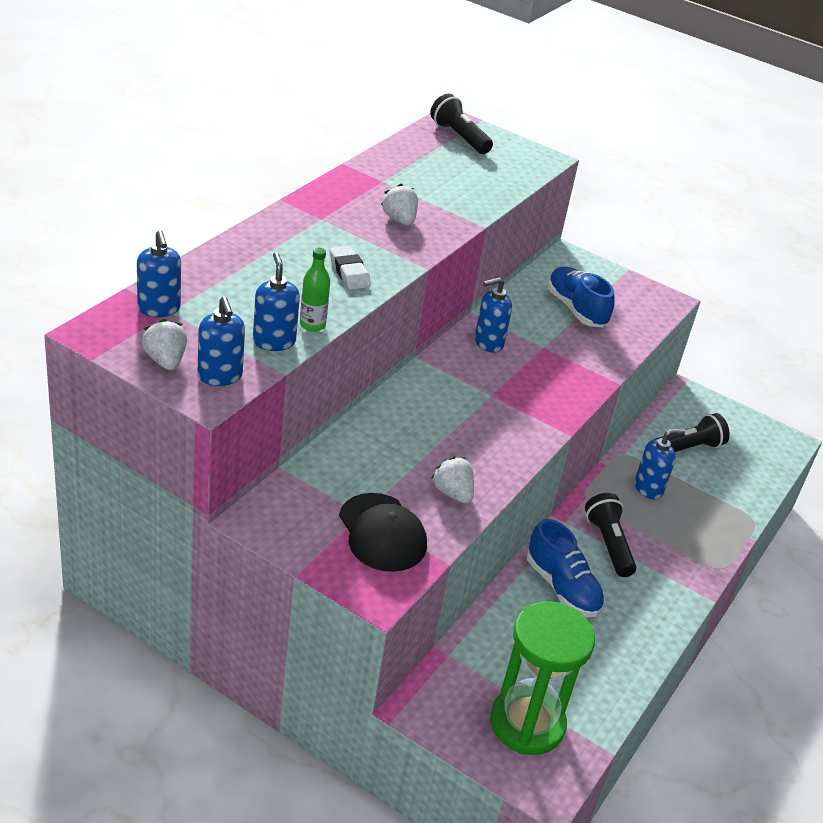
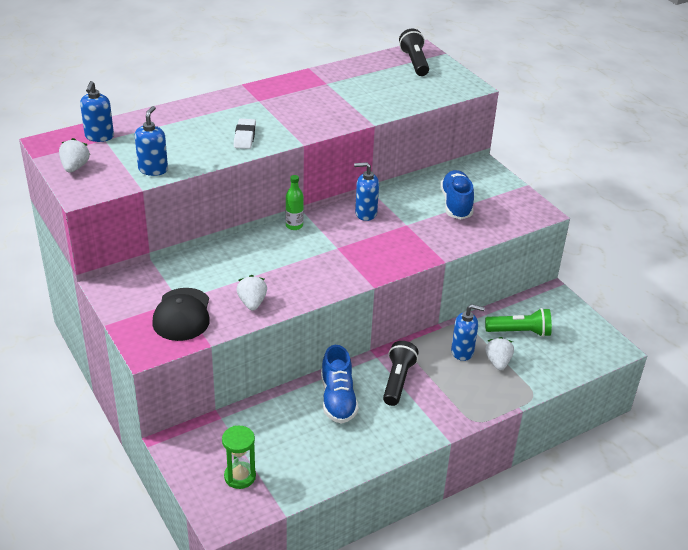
camera: 30 degrees right, 0 degrees up
blue soap dispenser [198,297,245,386] -> none
green bottle [300,248,330,332] -> green bottle moved to [285,175,304,230]
white strawberry [381,183,418,225] -> white strawberry moved to [485,337,514,371]
green hourglass [490,601,595,755] -> green hourglass [222,426,256,489], size x0.55
black flashlight [656,413,730,452] -> green flashlight [485,308,552,337]

